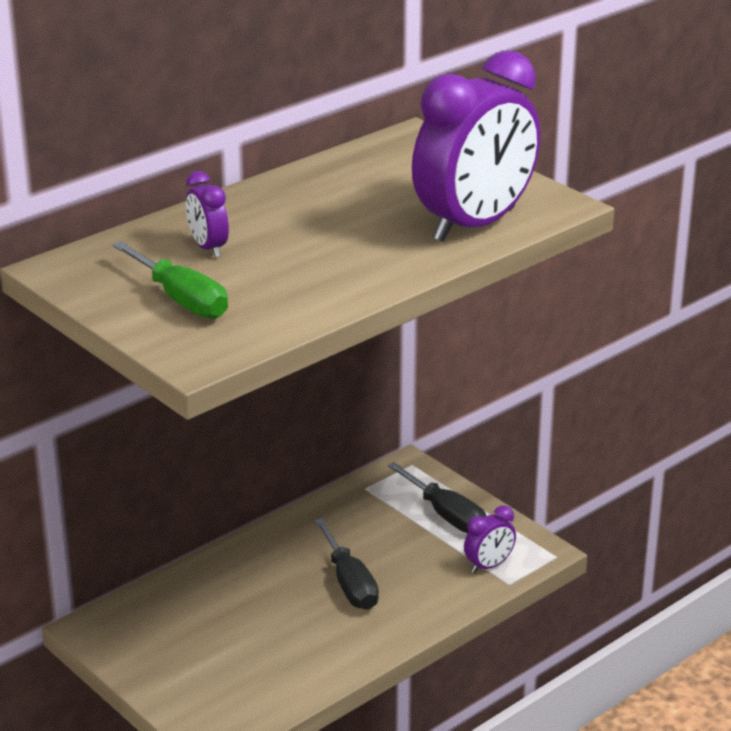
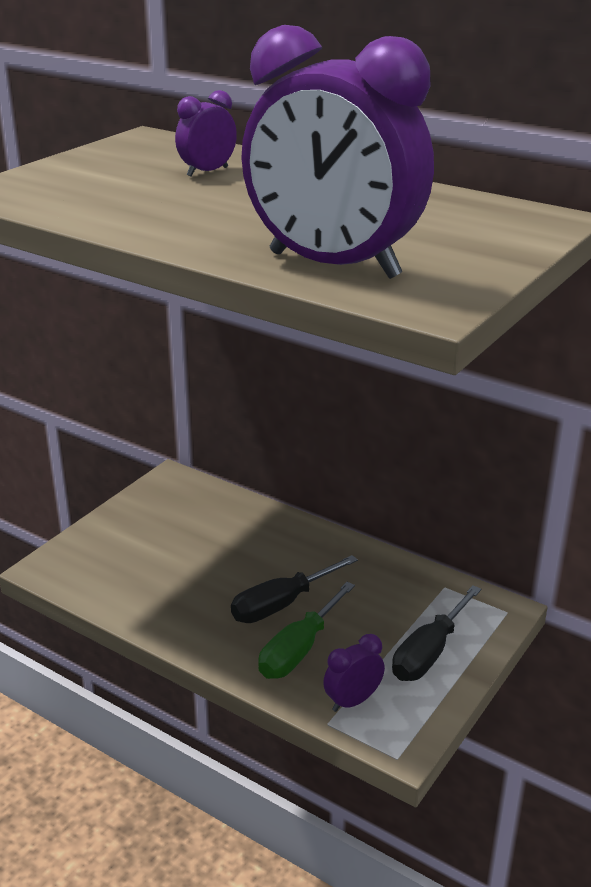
camera: 75 degrees right, 0 degrees up
green screwdriver [113,241,228,319] -> green screwdriver moved to [258,582,355,679]
purple clock [464,505,516,573] -> purple clock turned 105 degrees clockwise [323,634,385,712]

